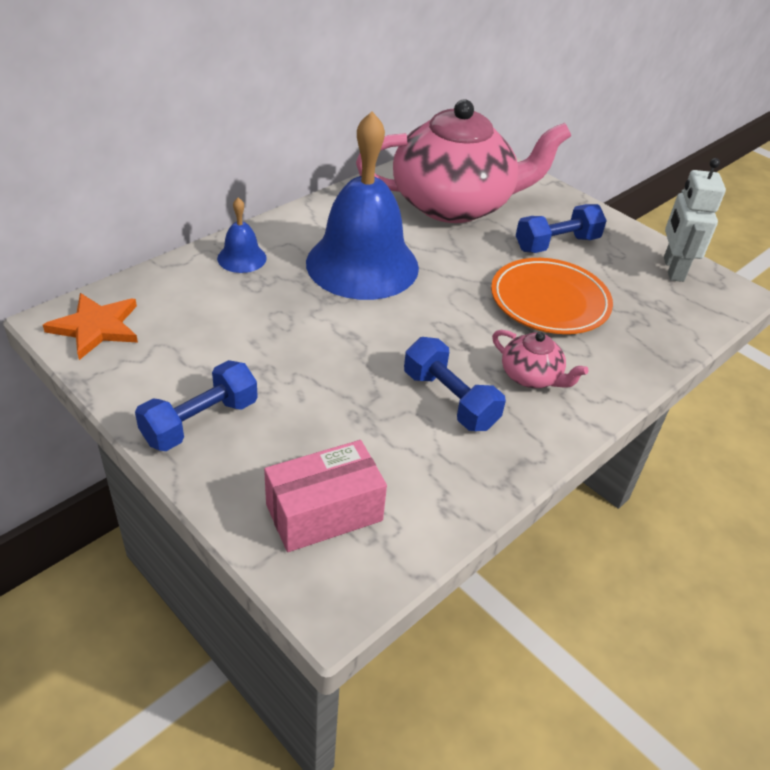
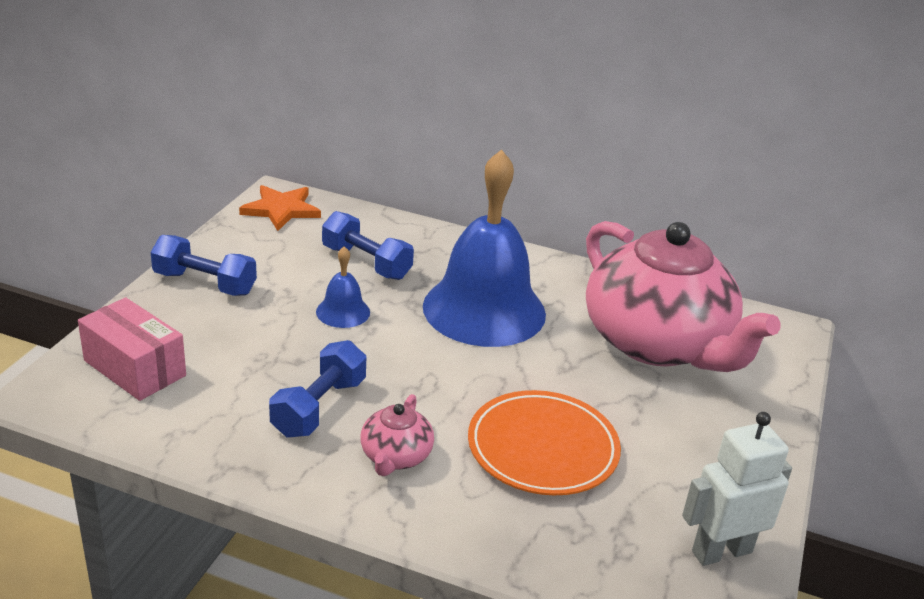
camera: 65 degrees right, 10 degrees down
blue bell [217,198,267,273] -> blue bell moved to [316,246,370,328]
blue dumbbell [516,204,607,253] -> blue dumbbell moved to [322,211,414,280]

